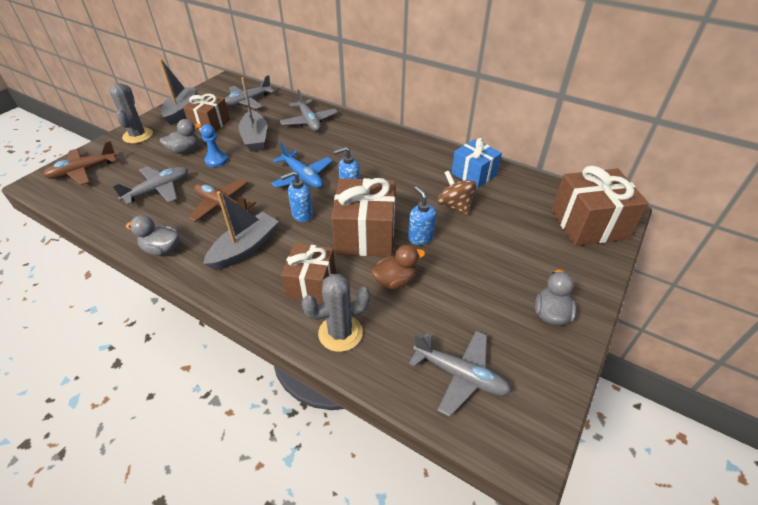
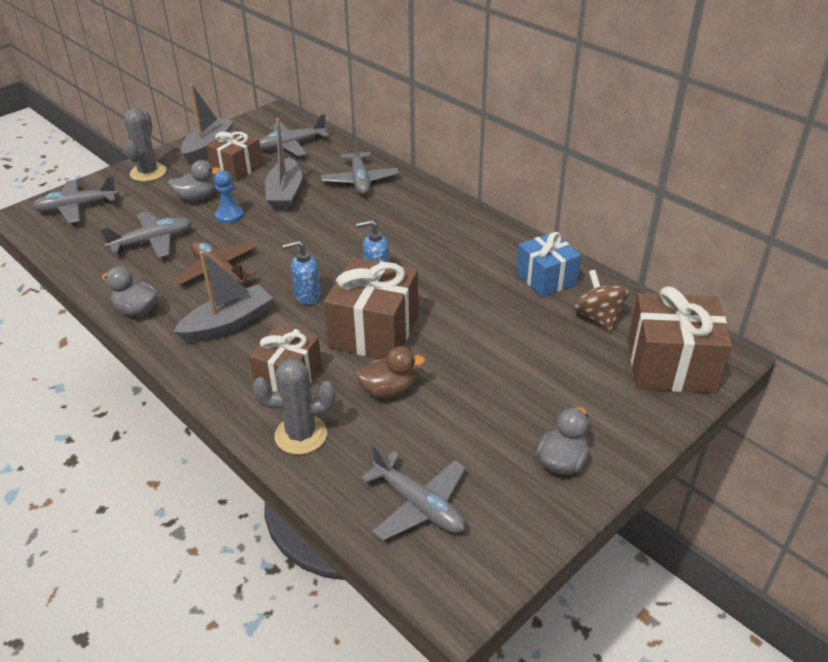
camera: 15 degrees right, 5 degrees down
brown plane [43,141,117,185] -> grey plane [32,176,118,223]
blue plane [271,142,333,188] -> none
blue soap dispenser [408,186,436,245] -> none
brown spinning top [437,171,477,216] -> brown spinning top moved to [573,270,629,332]

